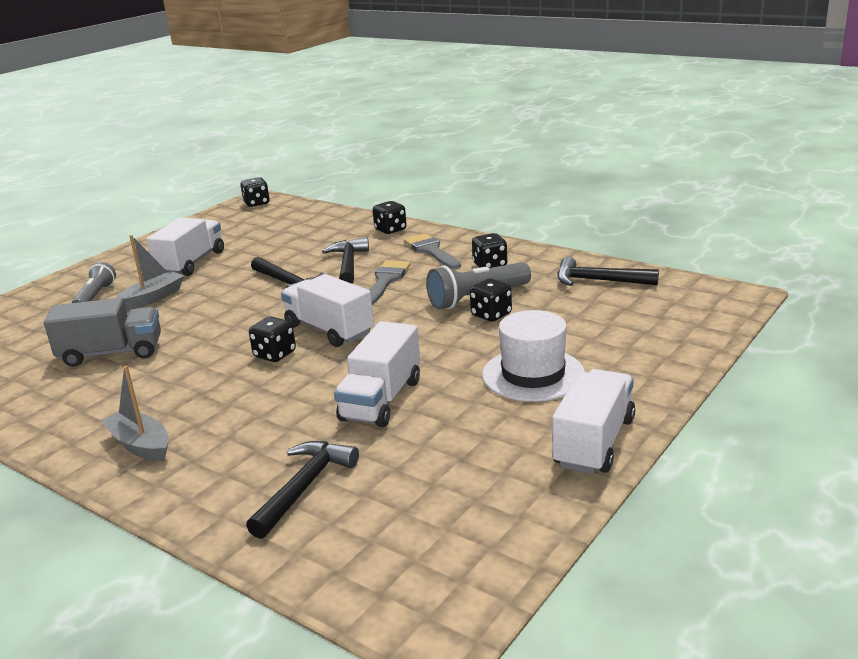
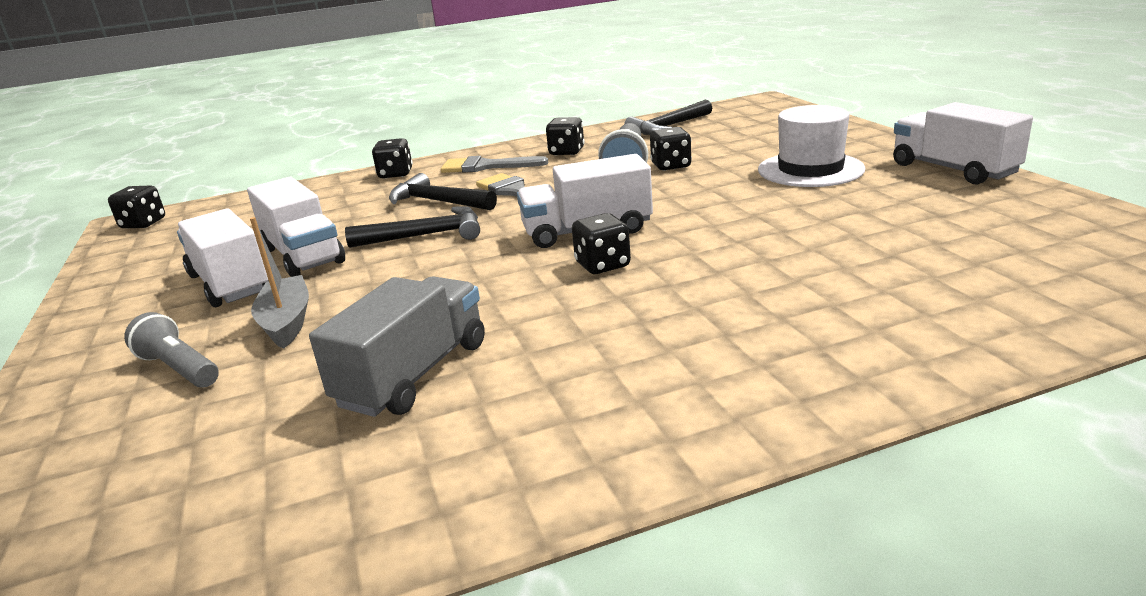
camera: 55 degrees left, 0 degrees up
grey boat [101,366,169,461] -> none
black hammer [246,441,359,539] -> none
white truck [334,321,420,427] -> white truck moved to [247,177,345,277]

